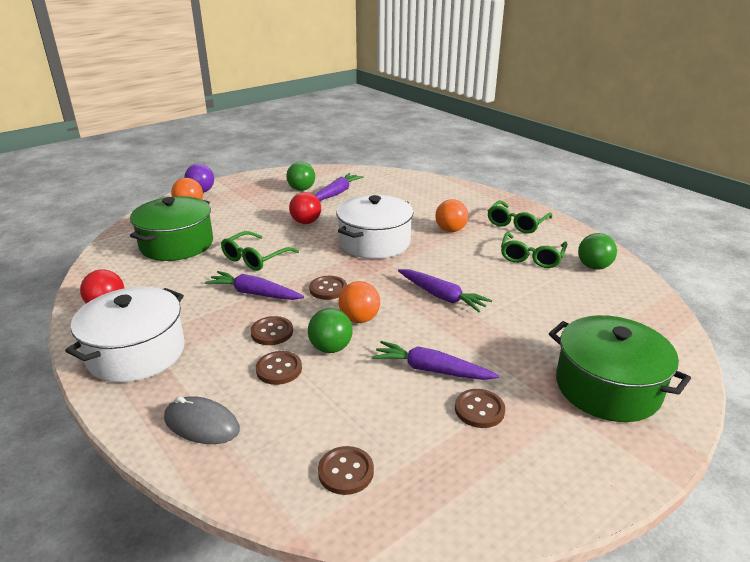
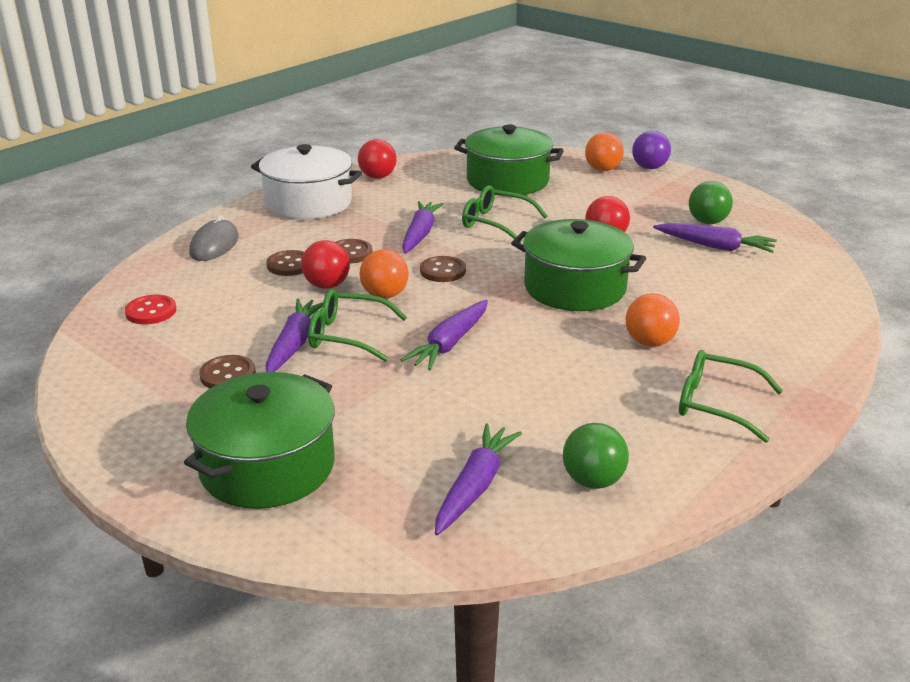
camera: 80 degrees right, 0 degrees up
green ball [308,308,353,353] -> red ball [301,240,350,289]
brown button [318,446,374,495] -> red button [125,295,176,324]
white pot [336,195,414,259] -> green pot [511,219,646,311]
green glasses [501,232,568,268] -> green glasses moved to [308,289,407,362]
none -> purple carrot [435,423,522,535]

